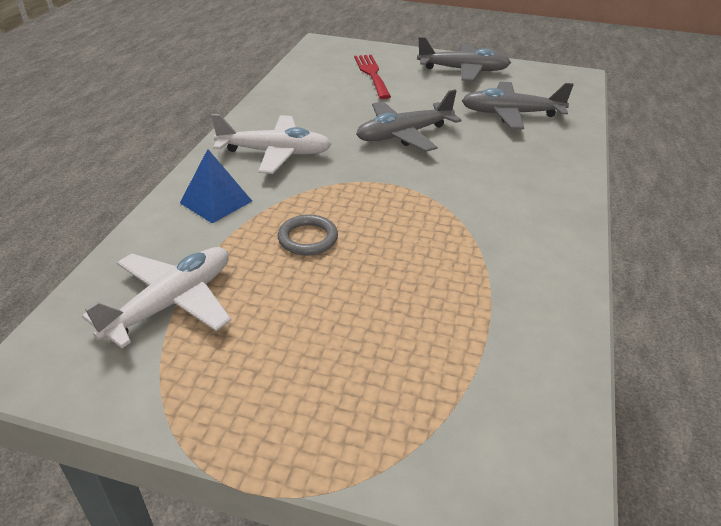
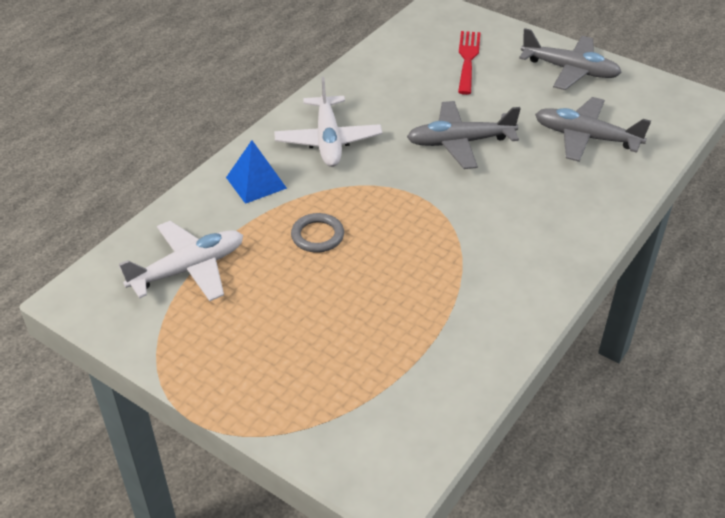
camera: 20 degrees right, 5 degrees up
white plane [211,114,332,174] -> white plane turned 60 degrees clockwise [274,77,382,167]

